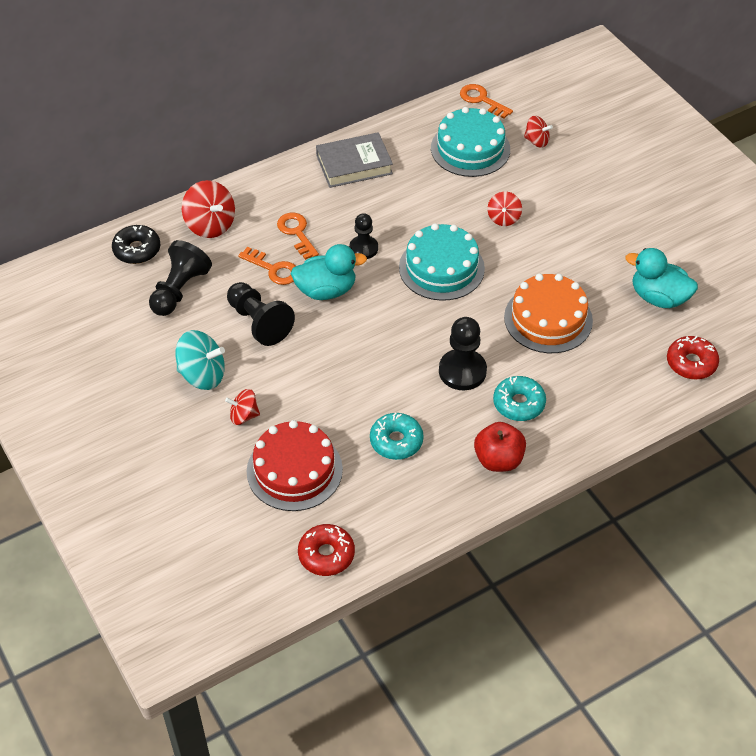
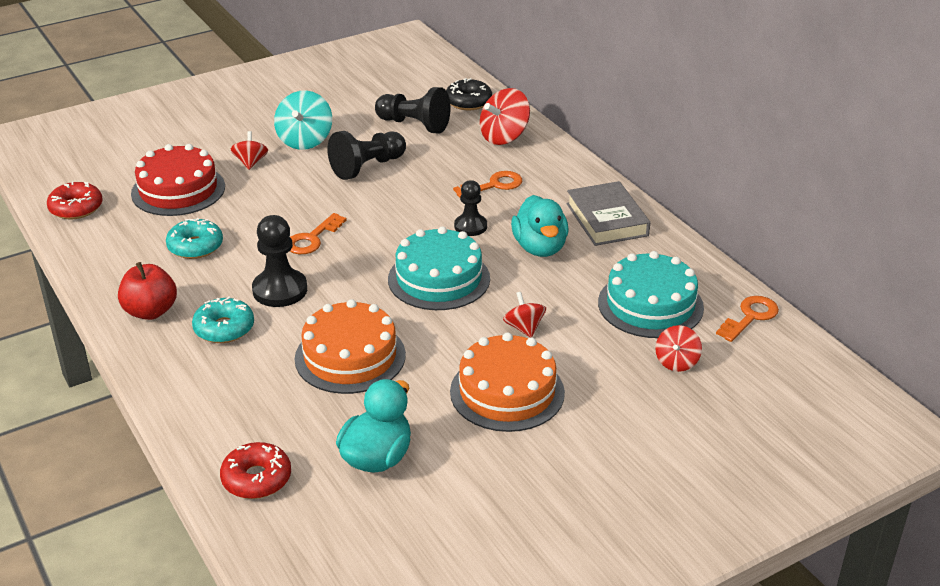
camera: 90 degrees right, 15 degrees down
orange key [238,247,296,285] -> orange key moved to [290,213,347,254]
turquoise duck [291,244,367,300] -> turquoise duck moved to [511,195,568,257]
red spinning top [488,192,522,226] -> red spinning top turned 60 degrees clockwise [503,292,546,338]
none -> orange cake [450,332,565,432]

